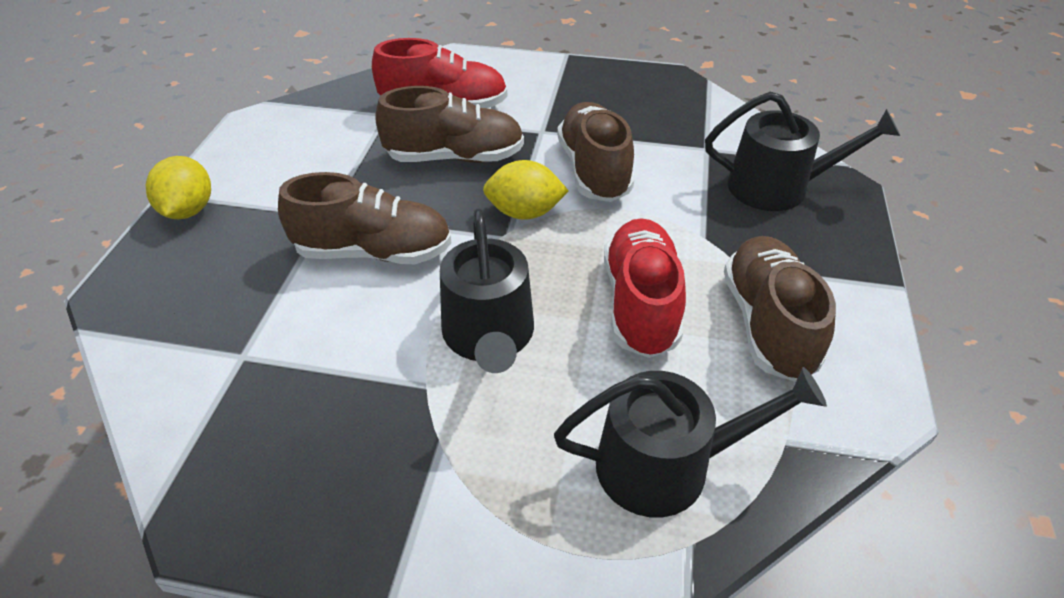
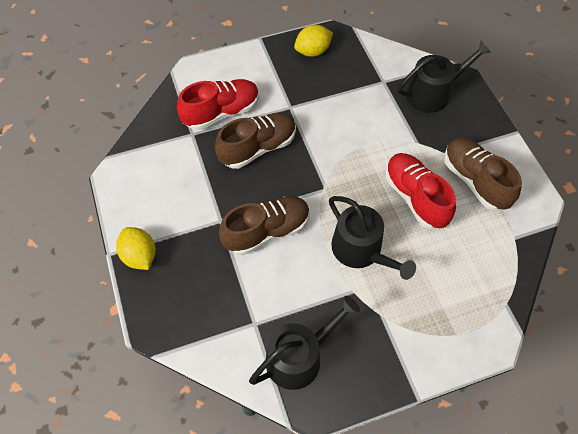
camera: 30 degrees left, 15 degrees up
yellow lemon [483,160,569,220] -> yellow lemon moved to [294,25,333,57]
black watering can [554,367,827,518] -> black watering can moved to [249,296,360,390]
brown shoe [557,102,634,202] -> none

